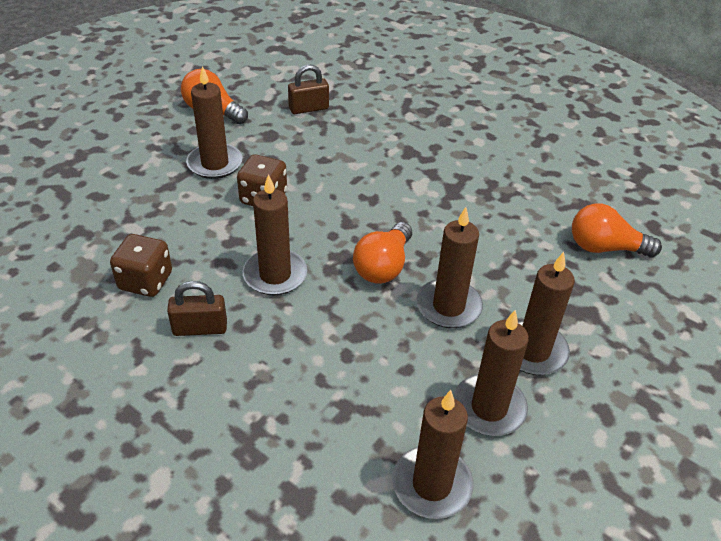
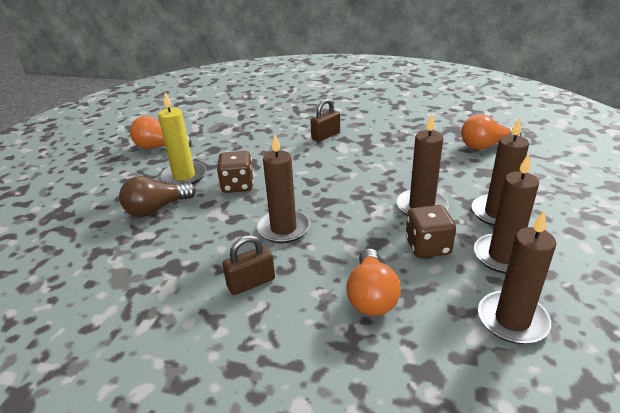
camera: 20 degrees left, 10 degrees down
brown dice [110,234,172,297] -> brown dice moved to [406,205,456,258]
brown candle [186,66,242,179] -> yellow candle [158,92,206,185]
brown padlock [288,65,329,114] -> brown padlock moved to [310,99,340,142]
orange light bulb [353,222,412,284] -> orange light bulb moved to [346,248,401,316]
none -> brown light bulb [119,176,196,217]

